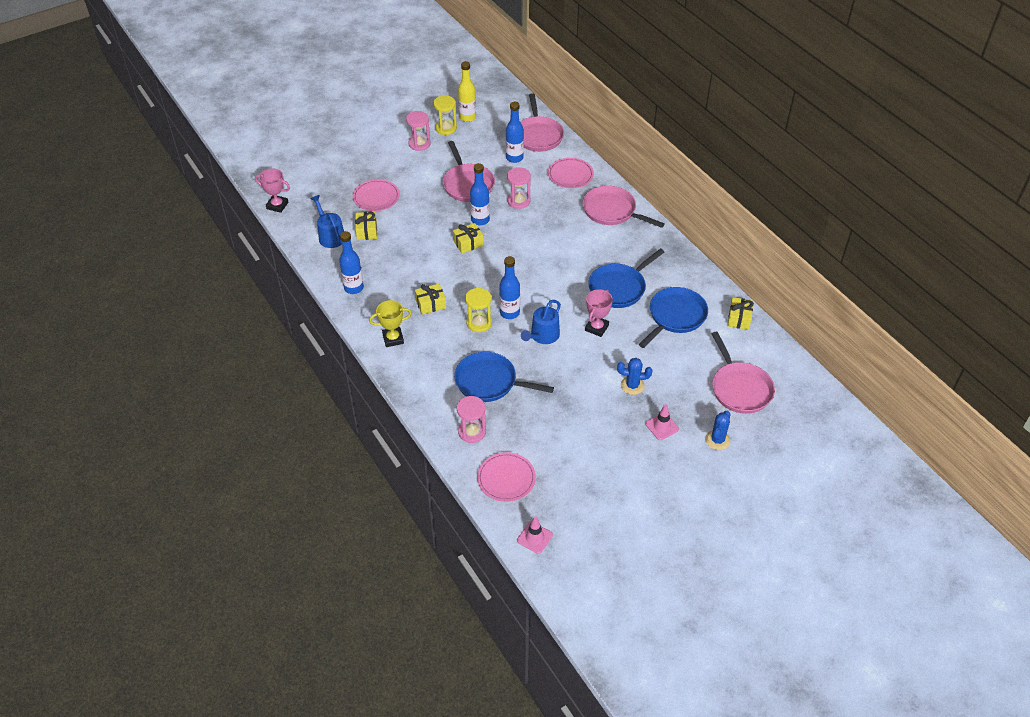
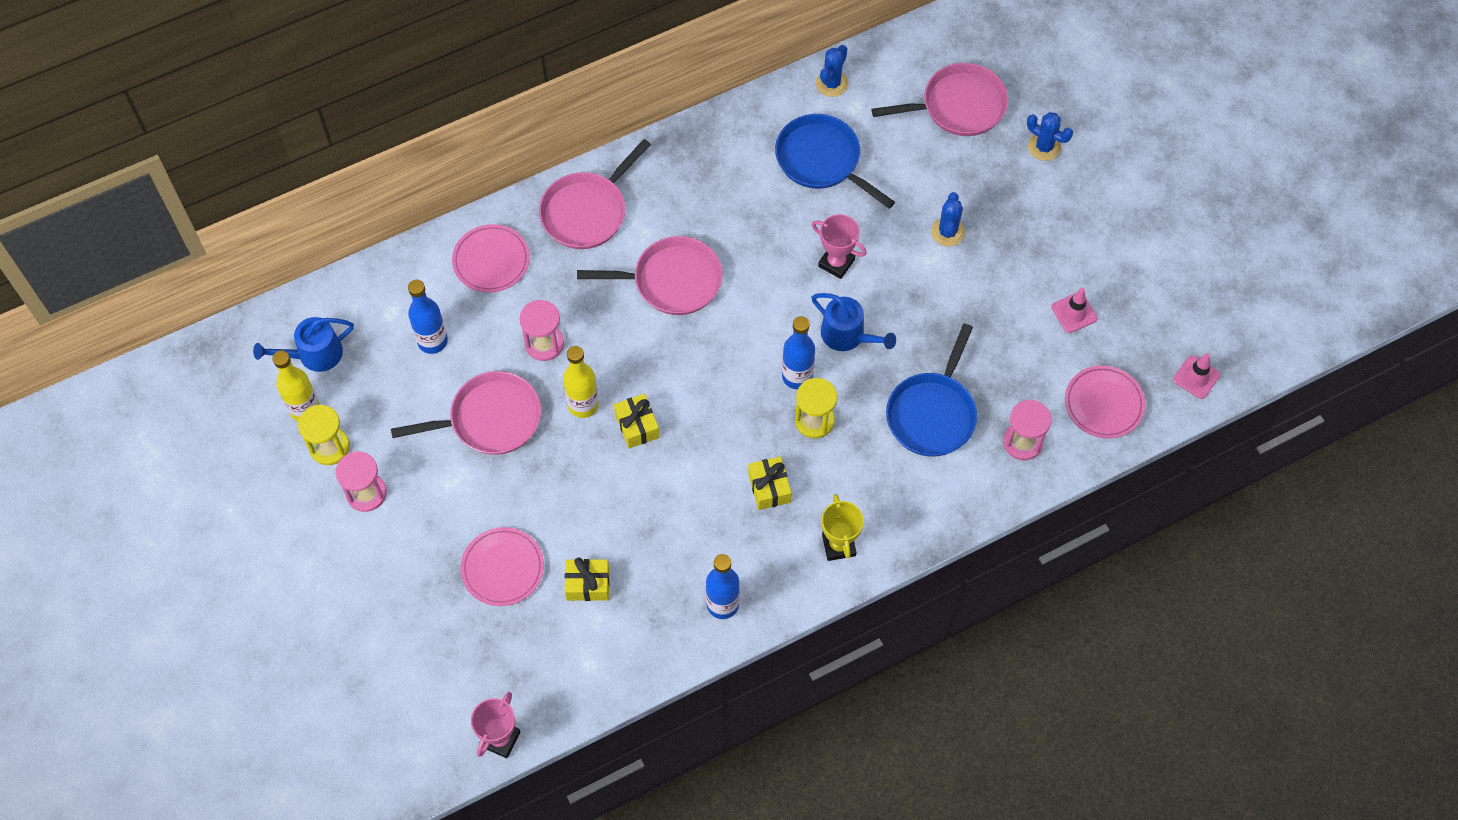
camera: 85 degrees left, 15 degrees up
blue watering can [310,195,344,248] -> blue watering can moved to [253,317,354,372]
blue bottle [470,163,490,225] -> yellow bottle [563,346,599,418]
pink pan [521,94,564,152] -> pink pan moved to [577,236,723,315]
blue pan [588,248,664,308] -> none
pink traffic cone [645,404,679,440] -> pink traffic cone moved to [1051,288,1098,333]
yellow gift [728,297,754,330] -> blue cactus [816,45,848,97]

